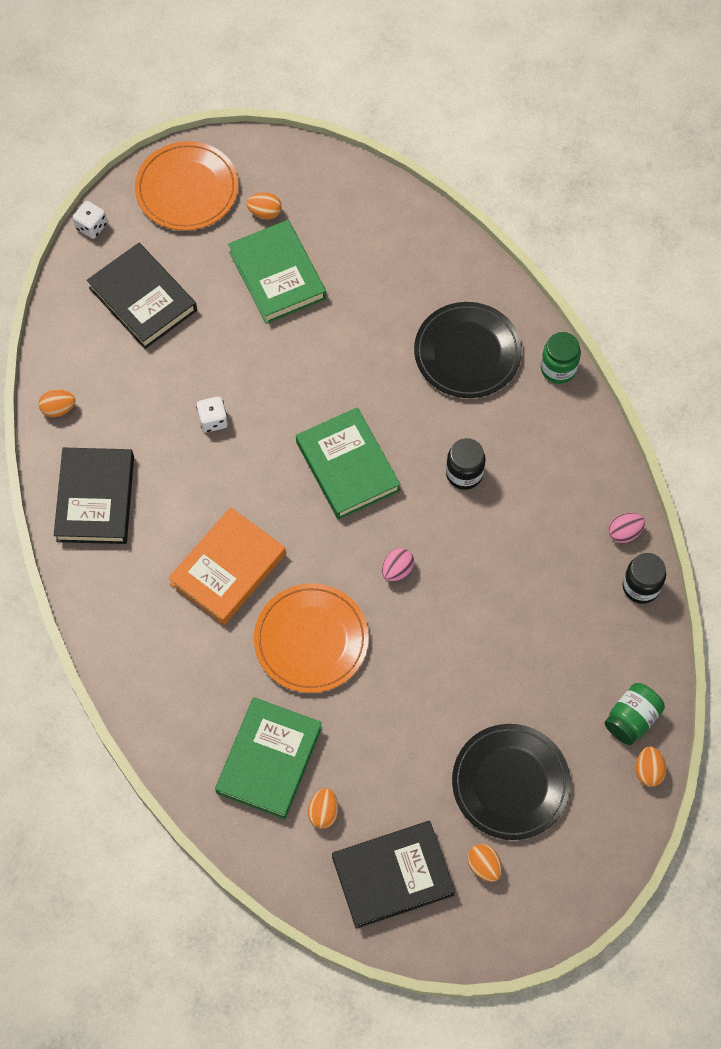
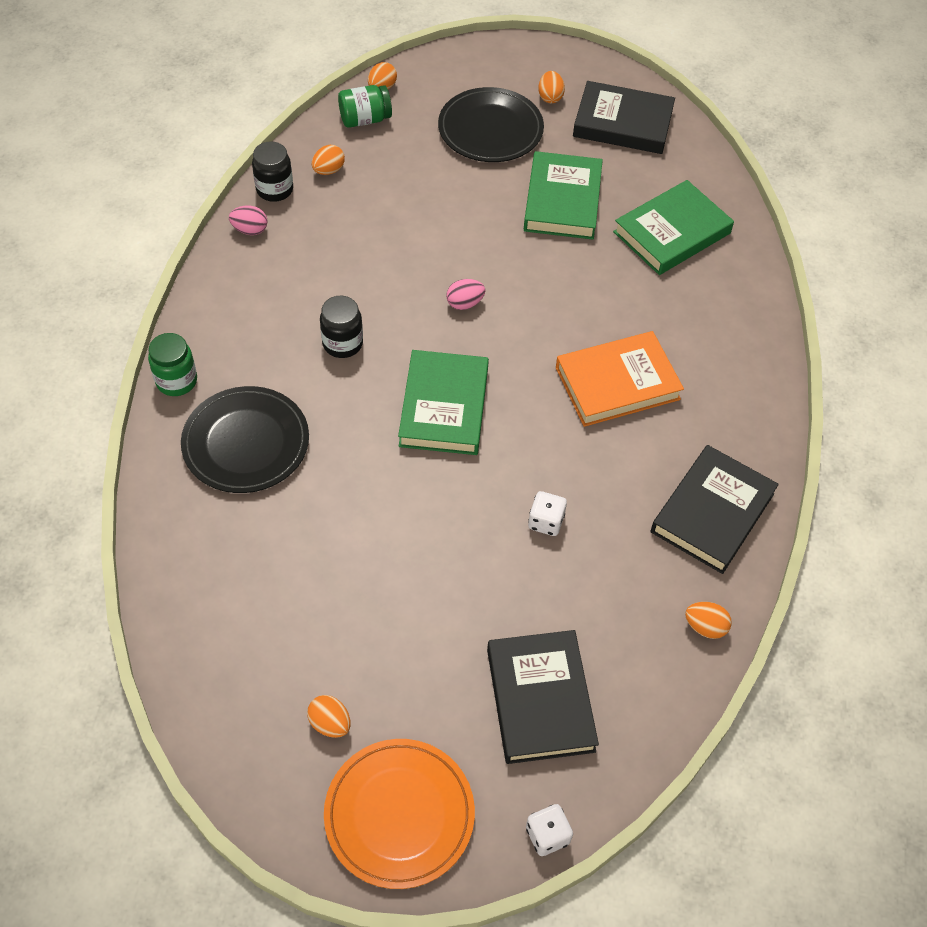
camera: 150 degrees left, 10 degrees down
green book [228,220,326,324] -> green book moved to [524,151,603,240]
orange plate [254,583,369,693] -> none
orange egg [308,788,338,829] -> orange egg moved to [312,145,345,175]

